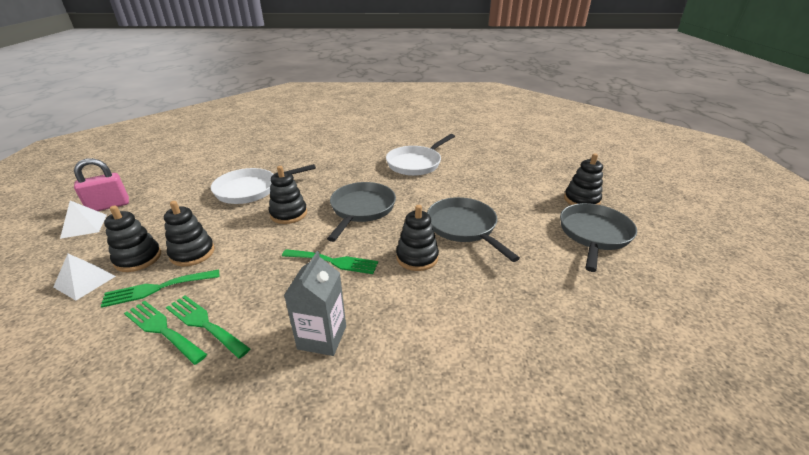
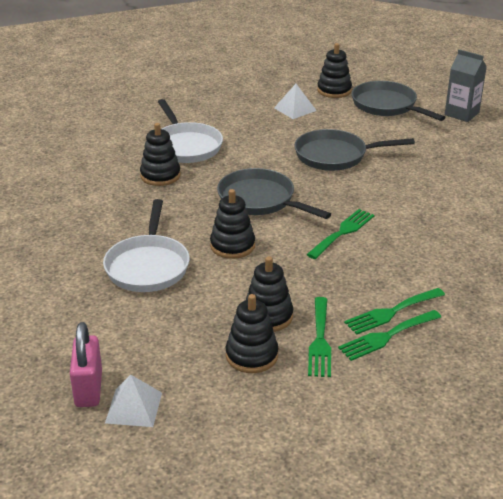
camera: 65 degrees left, 0 degrees up
white pyramid [53,254,116,301] -> white pyramid moved to [274,84,317,119]
grey carton [284,251,346,356] -> grey carton moved to [445,49,487,122]
black stacking toy [396,205,439,271] -> black stacking toy moved to [140,123,181,186]

